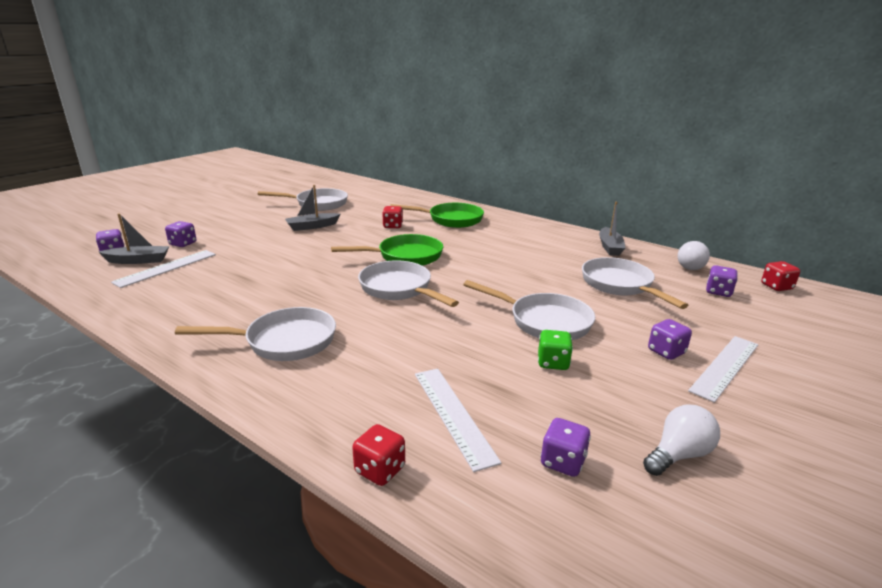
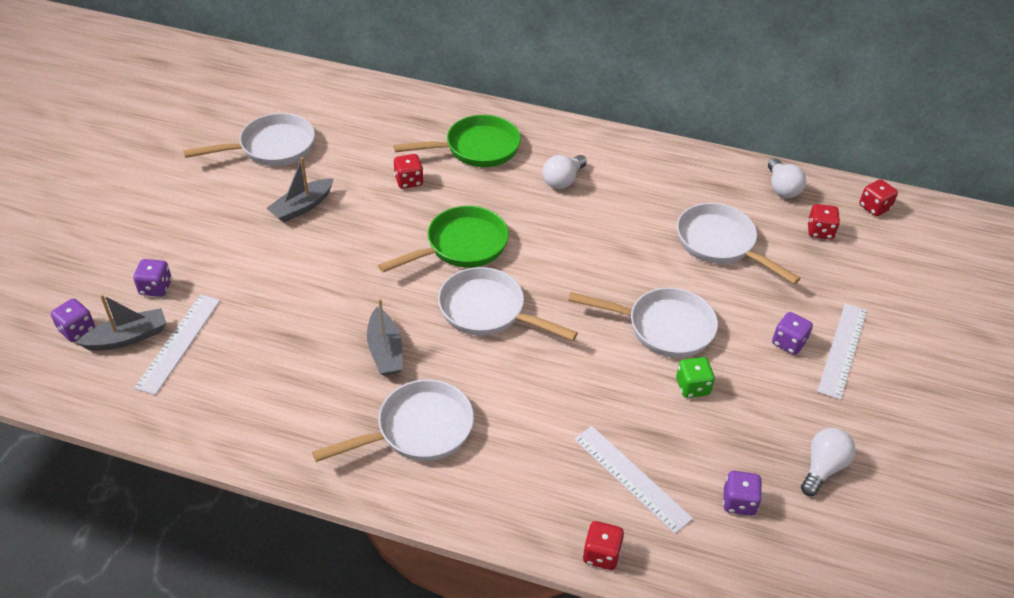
camera: 20 degrees left, 20 degrees up
grey boat [599,202,625,256] -> grey boat moved to [367,299,403,376]
purple dice [706,265,738,297] -> red dice [807,204,840,239]
none -> white light bulb [543,155,587,189]

